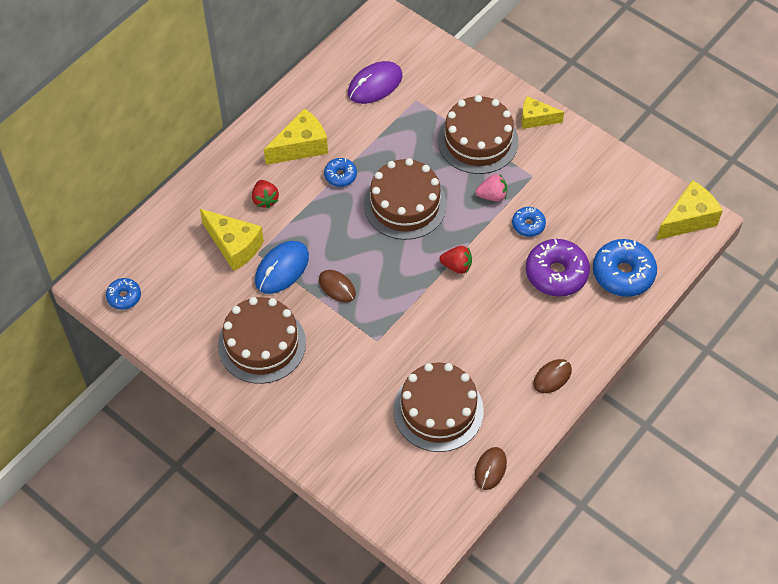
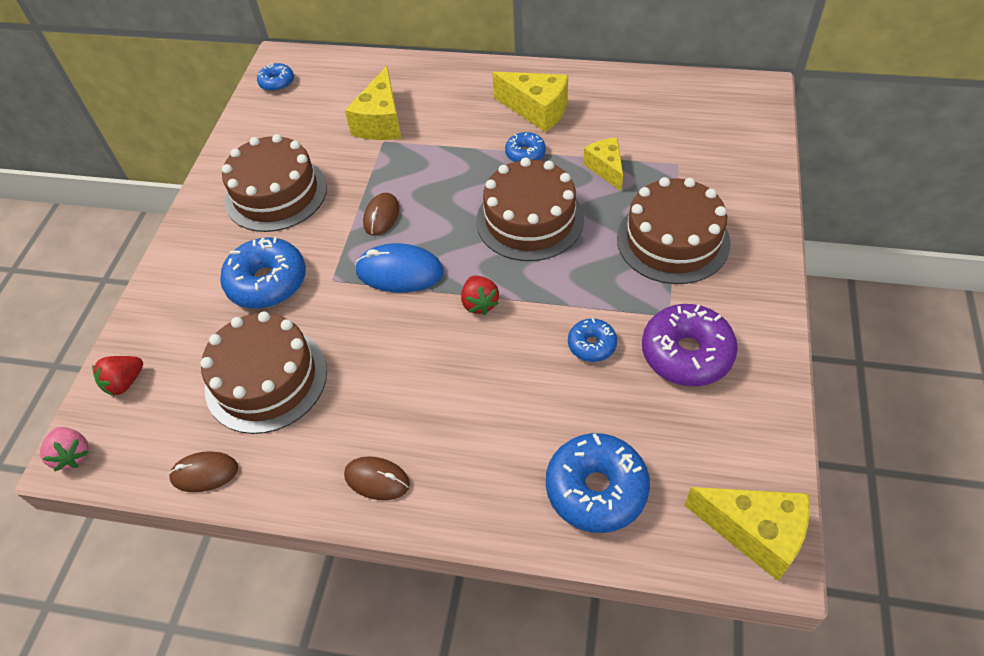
camera: 65 degrees right, 5 degrees down
red strawberry [252,180,279,209] -> red strawberry moved to [92,356,143,396]
blue mouse [255,241,309,294] -> blue mouse moved to [355,243,444,293]
purple mouse [348,61,402,104] -> none
pink strawberry [475,174,507,202] -> pink strawberry moved to [40,427,89,471]
yellow cheese [521,96,564,129] -> yellow cheese moved to [583,138,623,191]
purple donut [526,239,590,297] -> purple donut moved to [642,304,738,386]
none -> blue donut [220,237,306,309]

